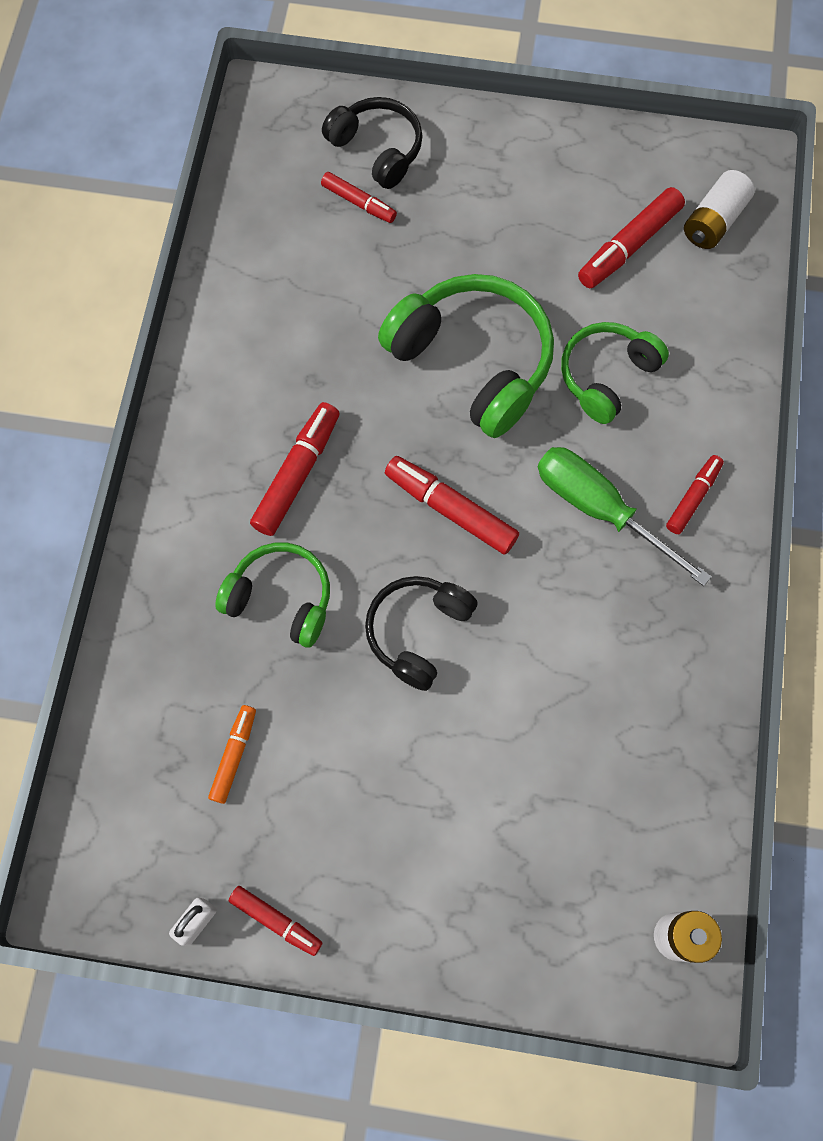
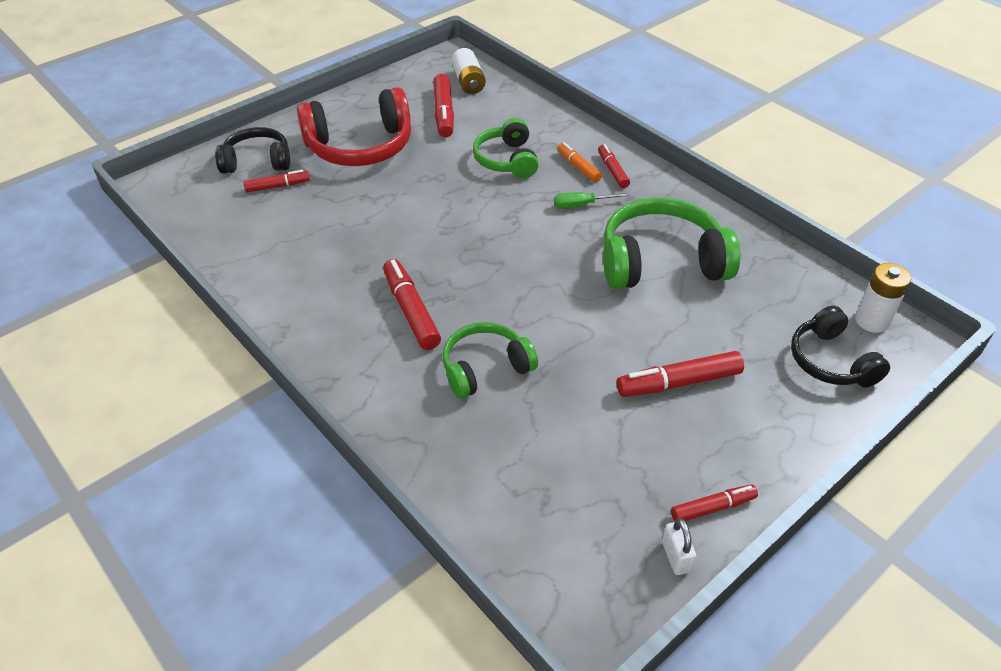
camera: 50 degrees left, 25 degrees down
orange marker [208,705,256,804] -> orange marker moved to [557,142,602,182]
black headphones [365,576,478,691] -> black headphones moved to [791,306,890,387]
green headphones [378,274,554,438] -> green headphones moved to [603,198,740,289]
red marker [385,456,519,555] -> red marker moved to [617,351,744,397]
green screwdriver [538,447,712,586] -> green screwdriver [554,192,630,209], size x0.54
none -> red headphones [297,87,411,166]

